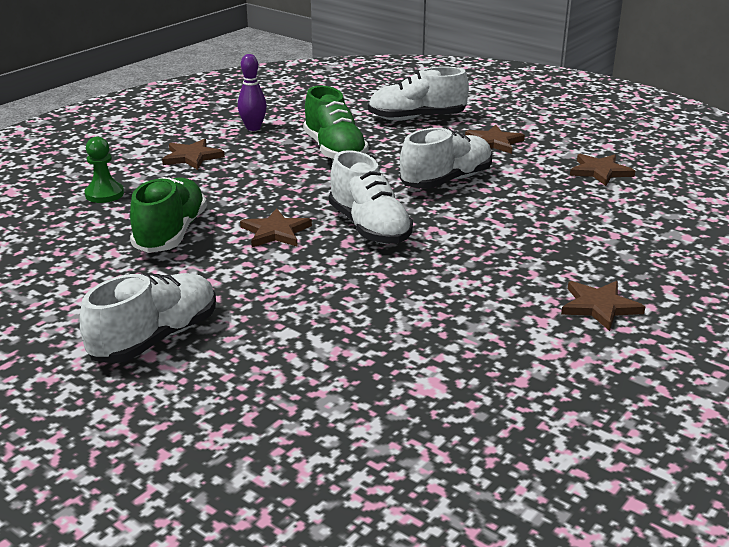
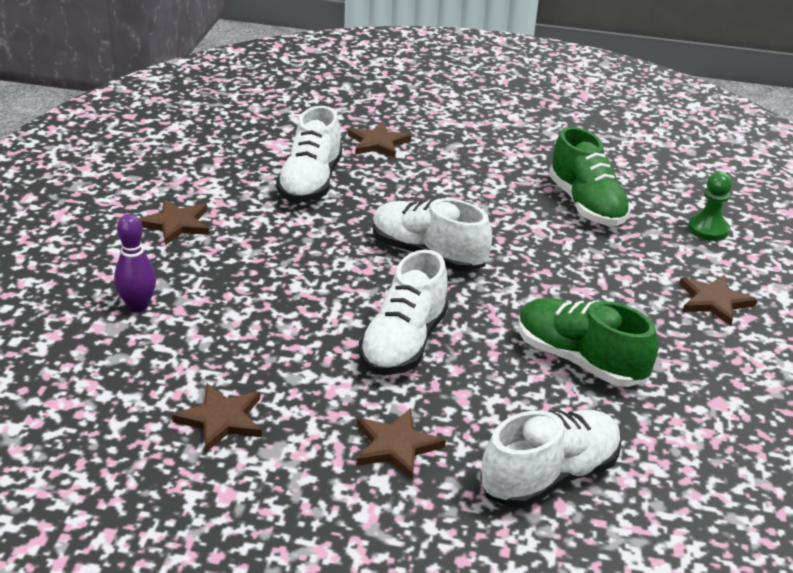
camera: 150 degrees right, 5 degrees up
white shoe [80,273,216,363] -> white shoe moved to [276,106,342,202]
purple bowling pin [238,54,267,131] -> purple bowling pin moved to [114,214,156,312]
brown star [240,208,312,247] -> brown star moved to [348,122,412,158]

